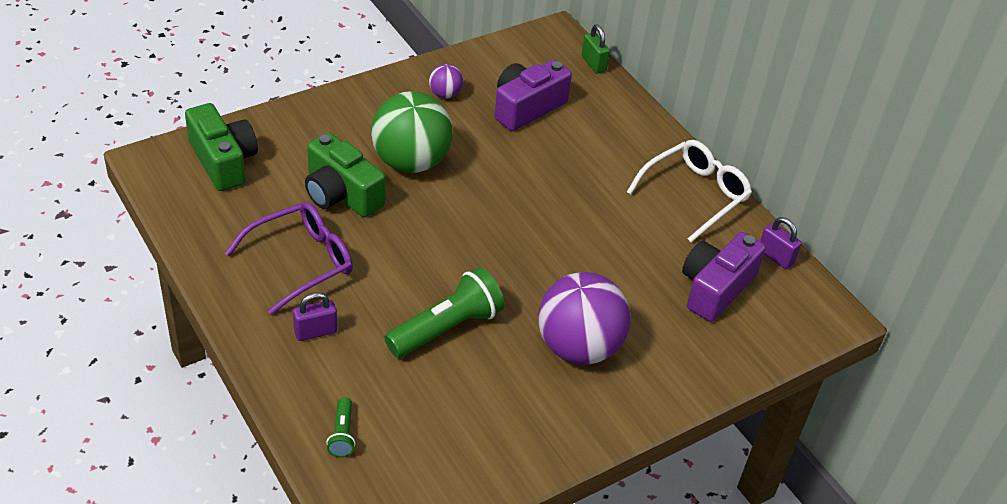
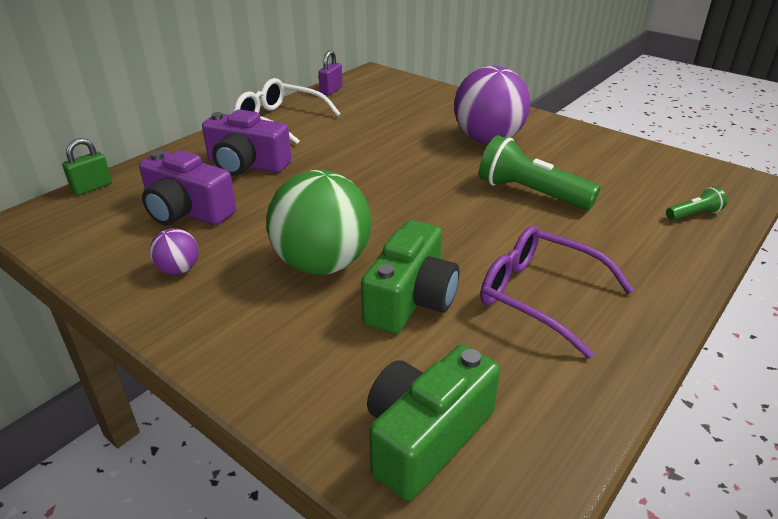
camera: 105 degrees left, 10 degrees down
purple padlock [293,292,337,341] -> none
purple camera [682,232,766,322] -> purple camera moved to [202,109,291,176]

